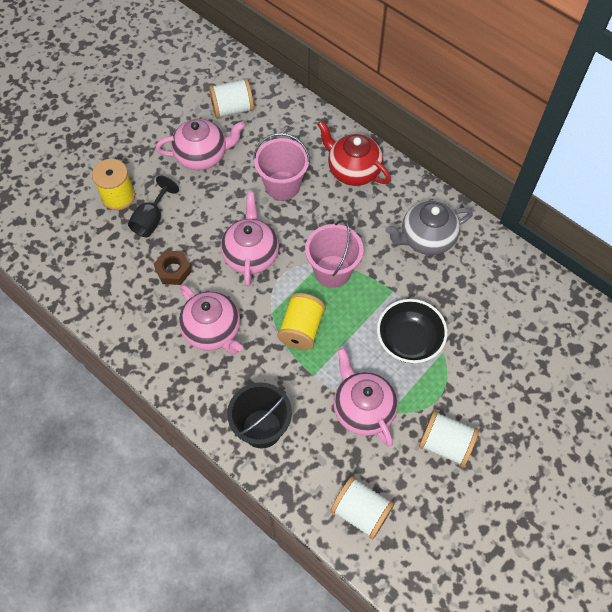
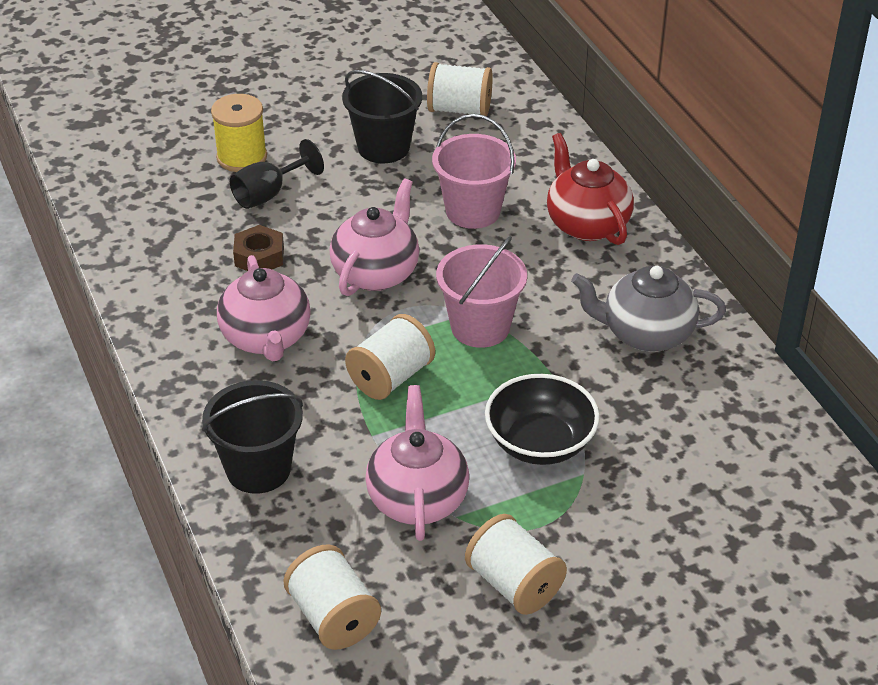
camera: 25 degrees right, 20 degrees down
pink teapot [156,119,245,170] -> black bucket [342,70,422,163]
yellow spool [277,293,325,350] -> white spool [345,314,435,400]

